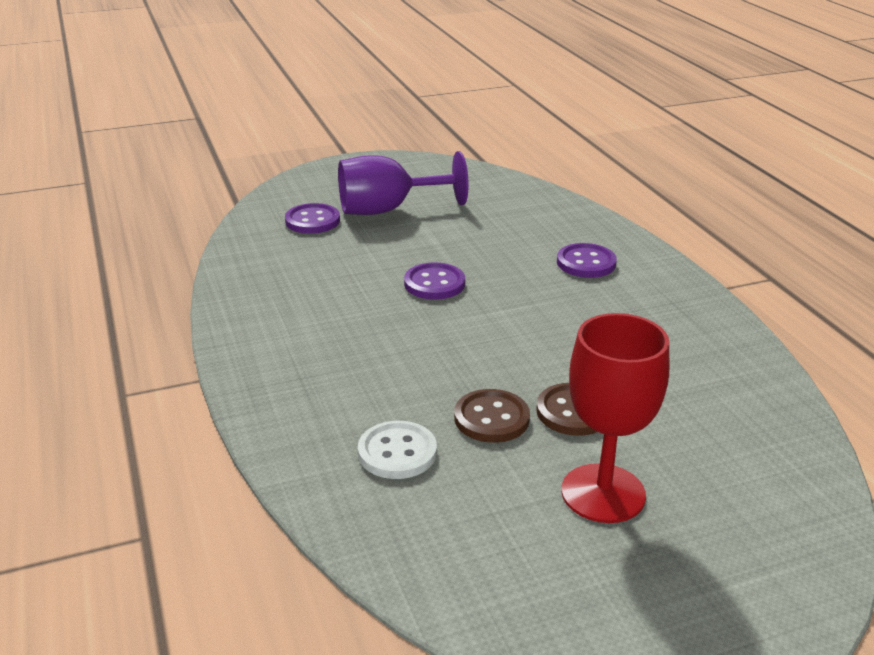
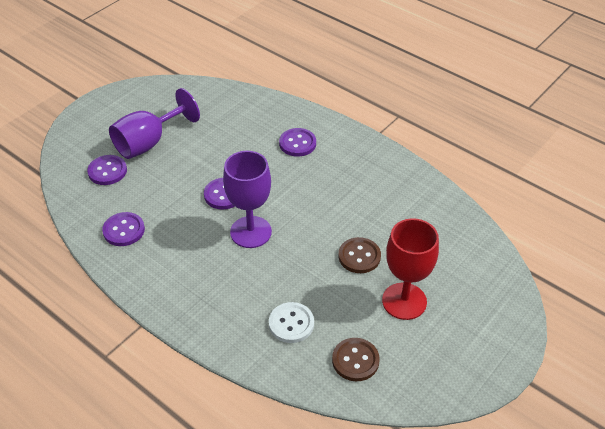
camera: 30 degrees left, 15 degrees up
brown button [454,389,530,443] -> brown button moved to [332,338,380,381]
none -> purple button [102,212,145,246]
none -> purple goblet [223,151,272,248]

